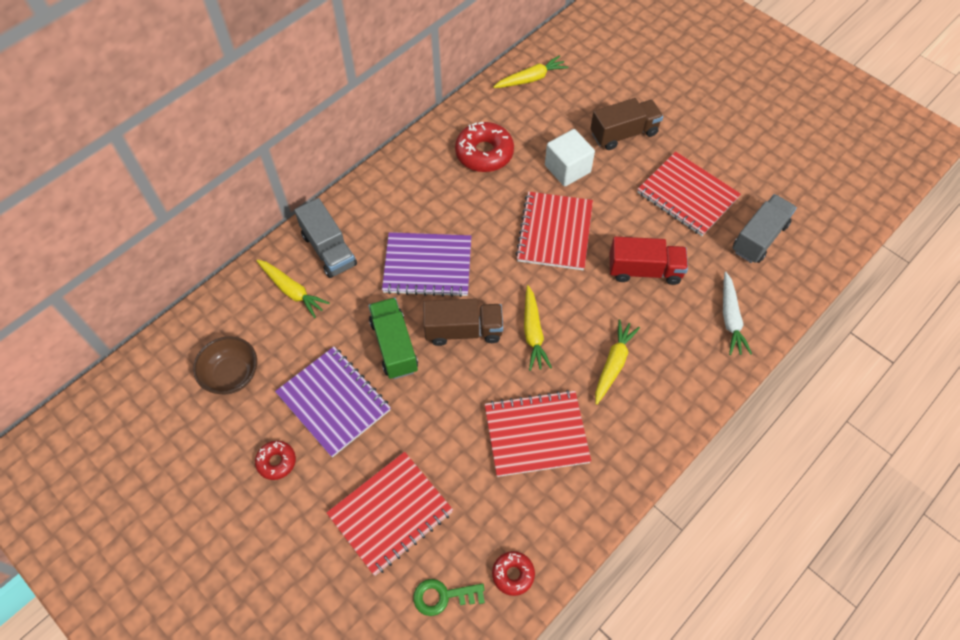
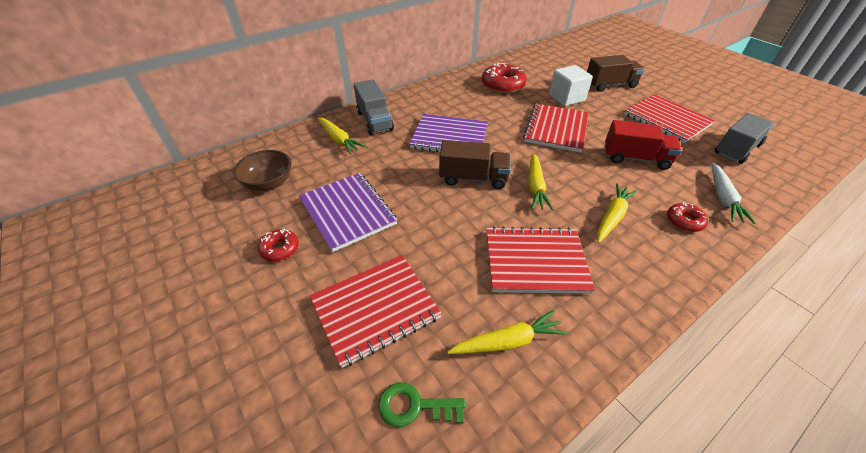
camera: 10 degrees right, 15 degrees down
green truck [369,298,418,379] -> none
red donut [492,551,535,596] -> red donut moved to [667,202,708,232]
yellow carrot [493,55,568,88] -> yellow carrot moved to [447,310,568,354]

